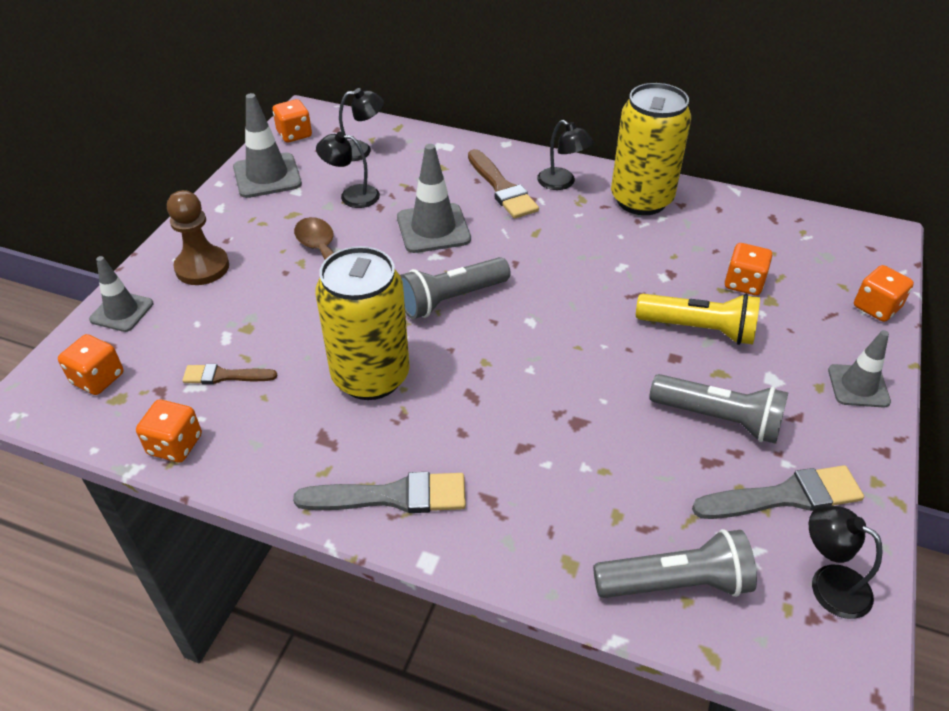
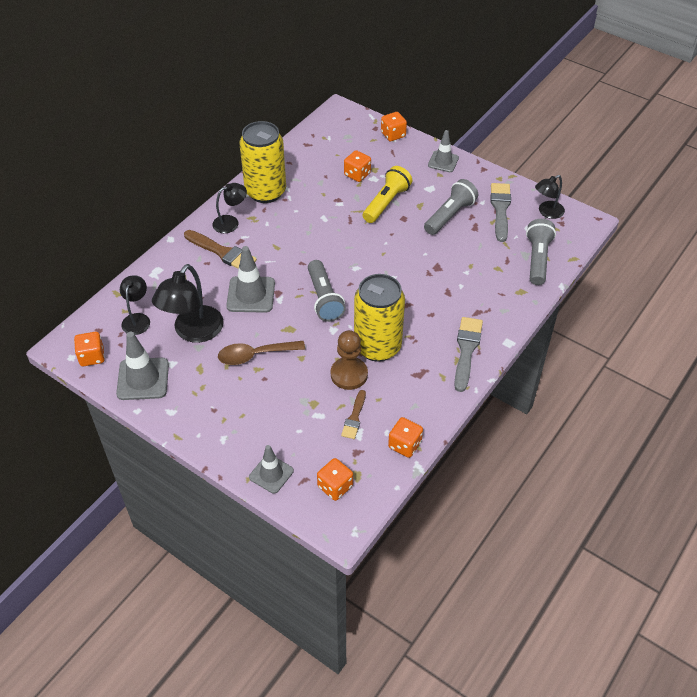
camera: 75 degrees left, 5 degrees up
brown pawn [167,190,229,285] -> brown pawn moved to [331,330,368,390]
black lamp [316,132,380,208] -> black lamp [152,264,224,343], size x1.71
brown brush [468,149,539,219] -> brown brush turned 45 degrees clockwise [184,230,257,269]

